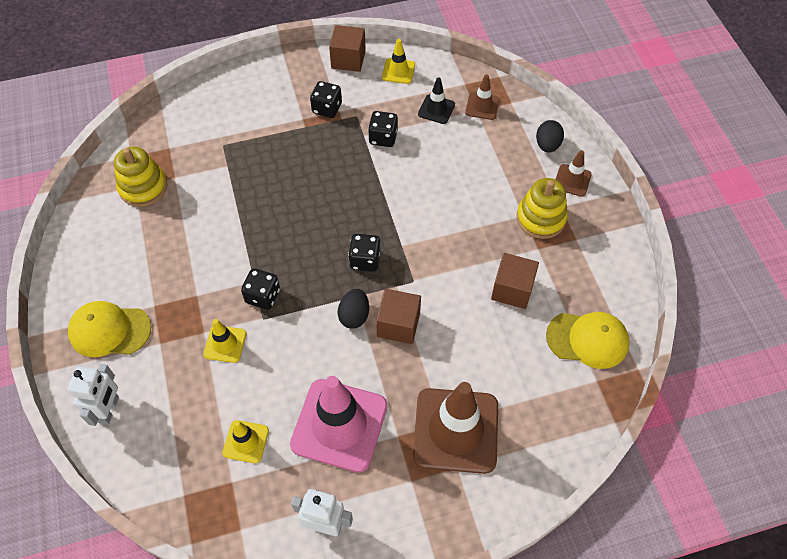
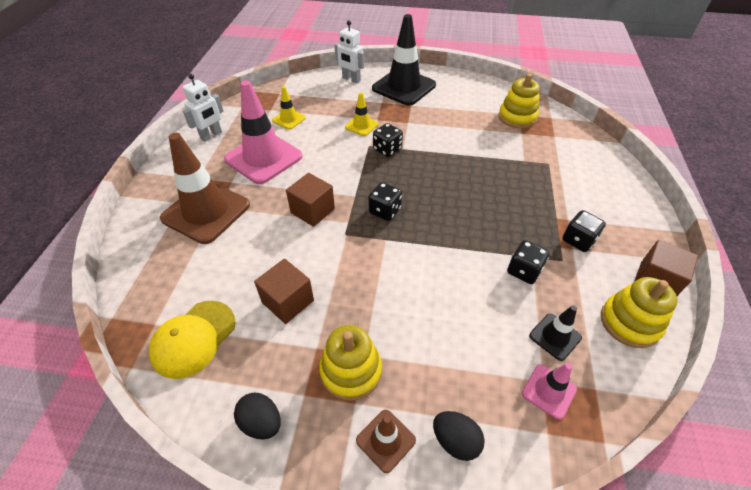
camera: 115 degrees right, 10 degrees down
yellow cap [68,301,151,357] -> black traffic cone [372,14,436,105]
black egg [338,289,369,329] -> black egg moved to [234,393,281,439]
yellow traffic cone [382,39,415,84] -> yellow stacking toy [601,277,678,348]
brown traffic cone [465,74,500,120] -> pink traffic cone [522,363,577,420]

